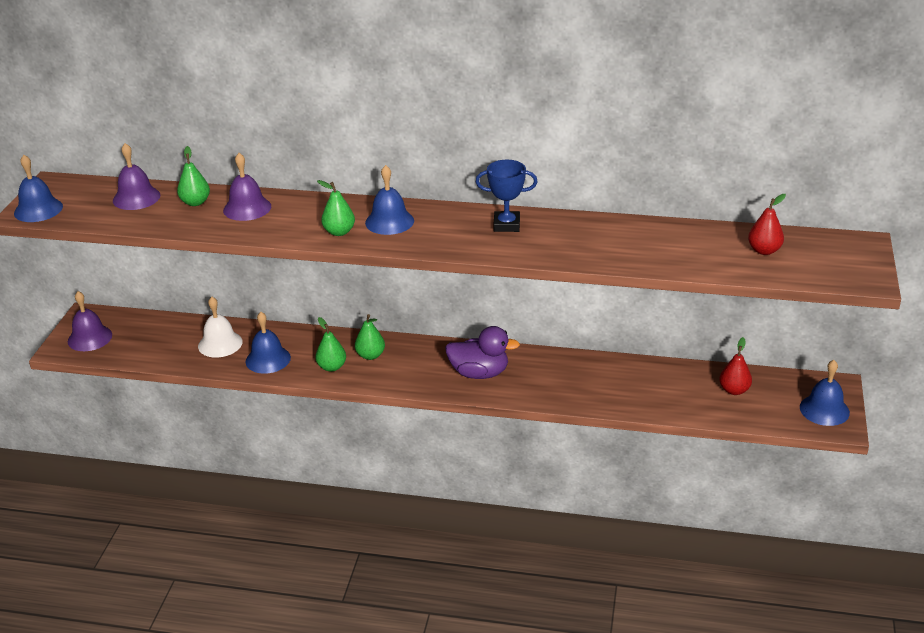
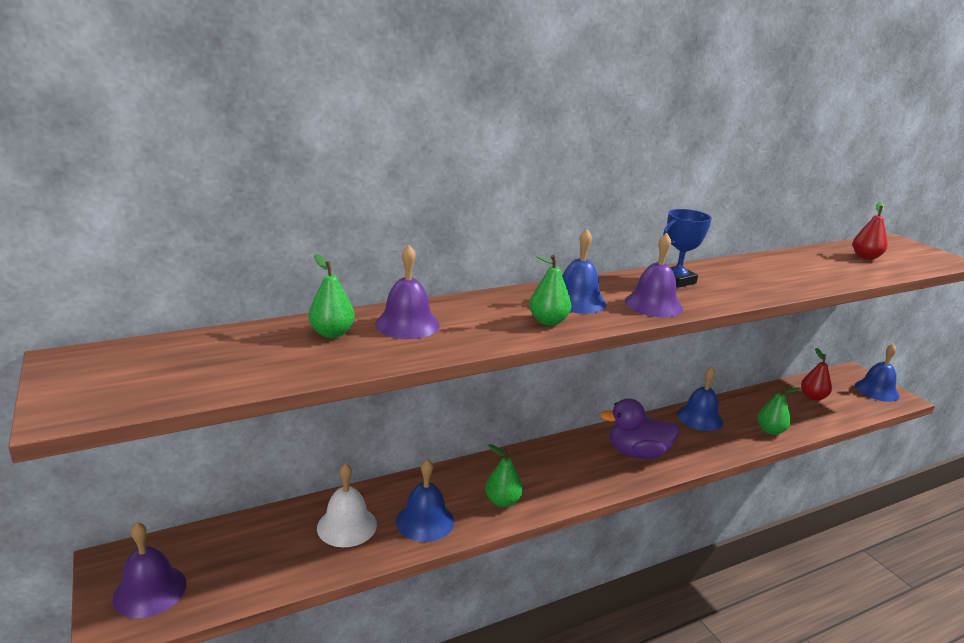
camera: 40 degrees left, 10 degrees down
blue bell [14,155,63,222] -> blue bell moved to [677,367,723,431]
purple bell [113,143,160,210] -> purple bell moved to [625,233,683,317]
green pear [355,314,385,360] -> green pear moved to [757,386,801,435]
purple duck [445,326,520,379] -> purple duck turned 150 degrees counterclockwise [600,398,679,459]

